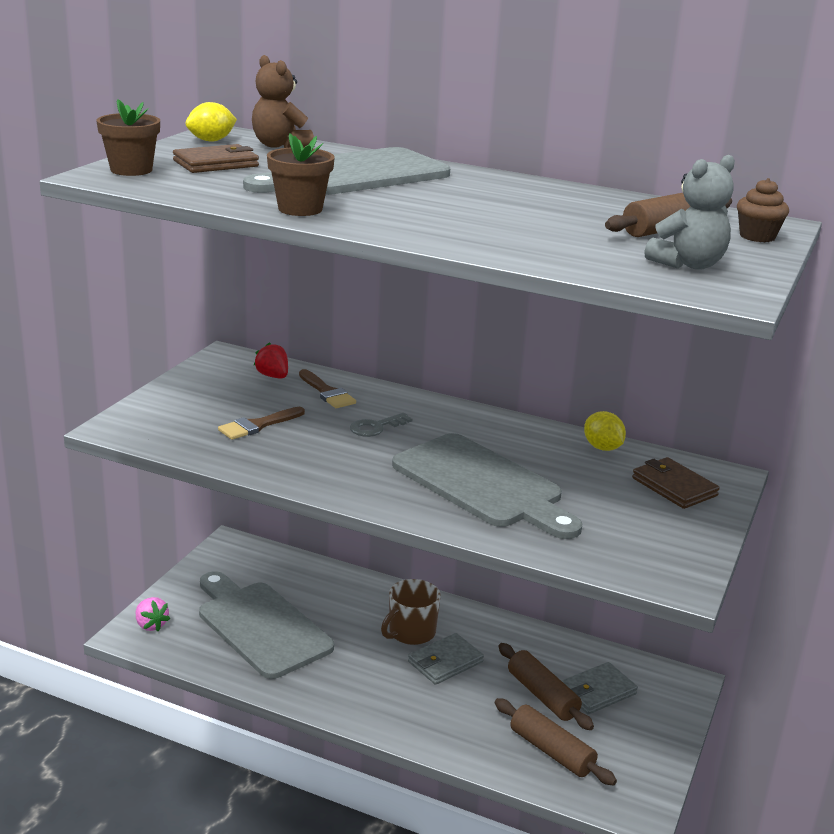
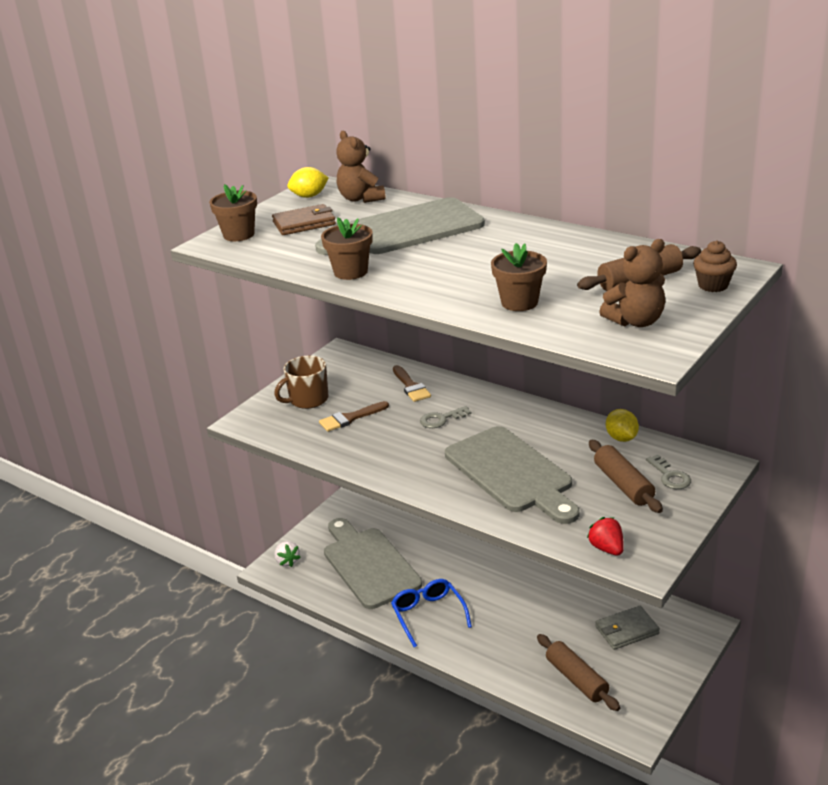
camera: 15 degrees right, 5 degrees up
pink strawberry [136,597,170,631] -> white strawberry [274,541,301,567]
red strawberry [254,342,288,378] -> red strawberry moved to [587,517,624,556]
brown mug [381,579,441,645] -> brown mug moved to [274,356,328,409]
grey wallet [408,633,484,685] -> none
brown rolling pin [498,643,594,730] -> brown rolling pin moved to [589,440,663,513]
brown wallet [632,457,720,509] -> grey key [646,455,691,489]
grey teddy bear [645,155,735,270] -> brown teddy bear [599,239,665,327]
none -> blue glasses [391,579,472,647]
none -> brown flower pot [491,243,547,311]

